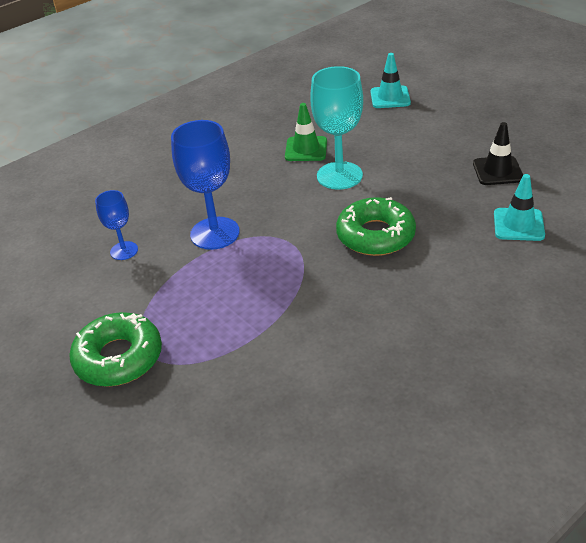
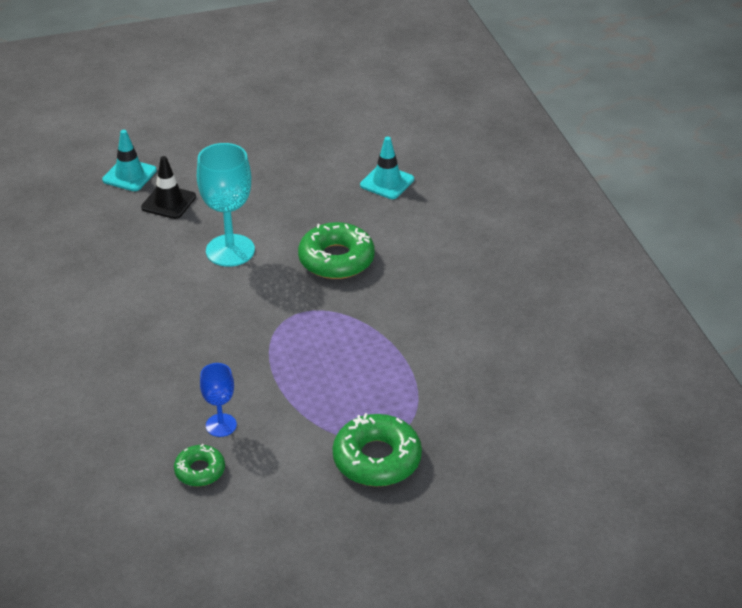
camera: 70 degrees left, 0 degrees up
blue goblet [171,120,240,250] -> none
green traffic cone [285,103,327,161] -> none
black traffic cone [473,122,523,185] -> black traffic cone moved to [141,156,196,219]
none -> green donut [174,444,225,486]

